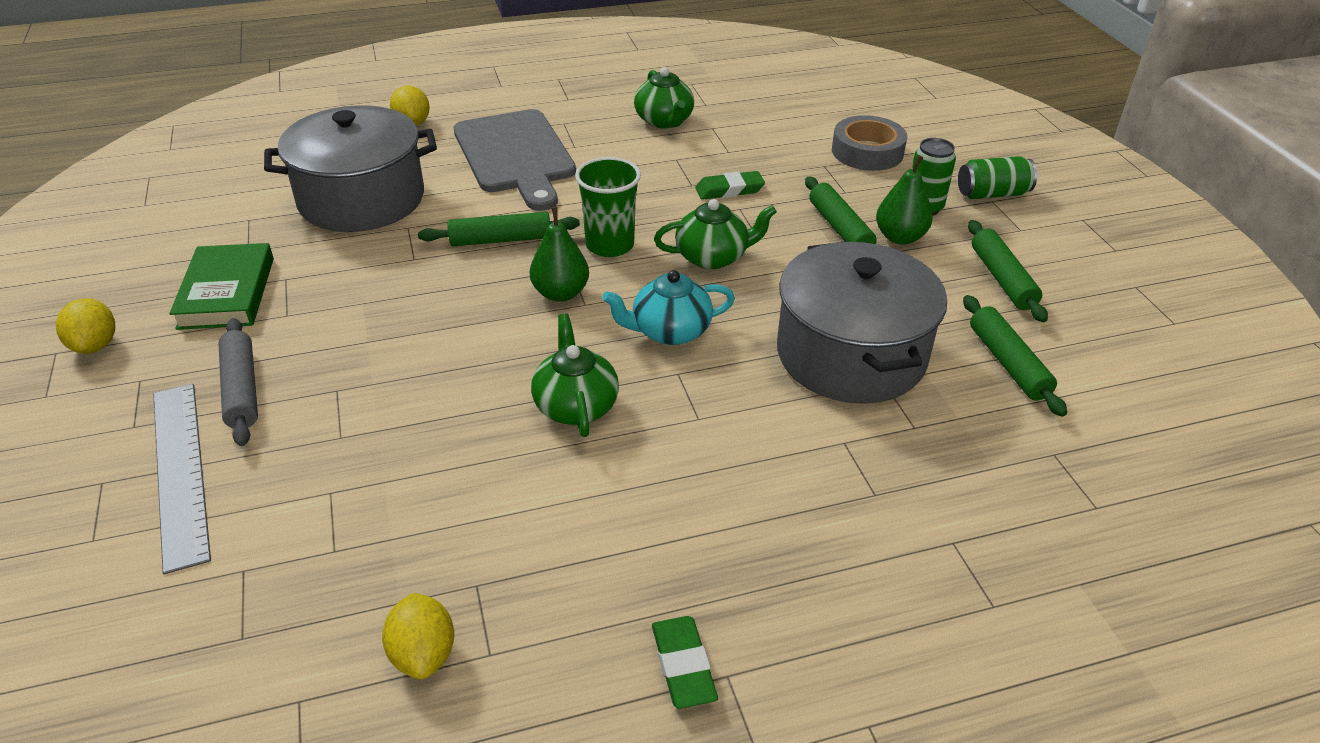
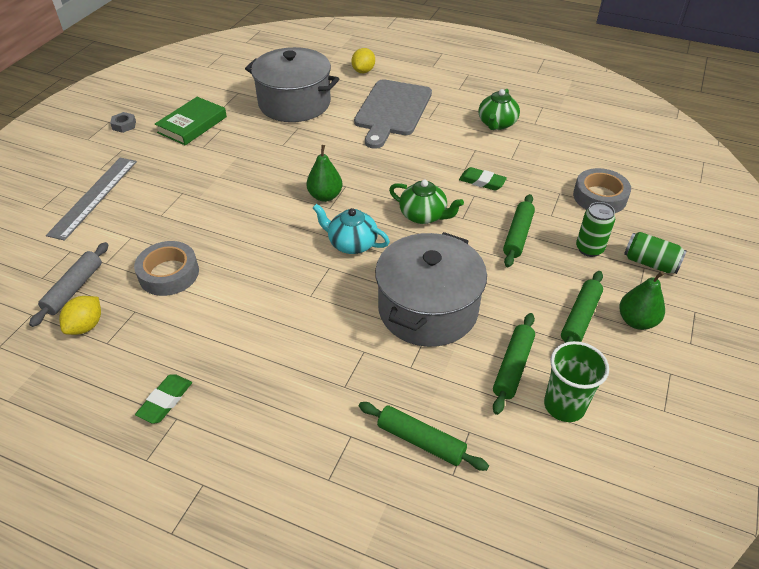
camera: 40 degrees right, 5 degrees up
yellow lemon [56,298,115,354] -> grey nut [110,112,136,133]
grey rolling pin [218,318,258,446] -> grey rolling pin moved to [29,242,109,327]
green rolling pin [418,212,580,246] -> green rolling pin moved to [359,402,489,471]
green teapot [531,314,619,437] -> none
green cup [575,157,641,257] -> green cup moved to [544,341,609,422]
green pear [876,155,932,245] -> green pear moved to [619,271,665,330]
none -> grey tape [134,241,199,296]

